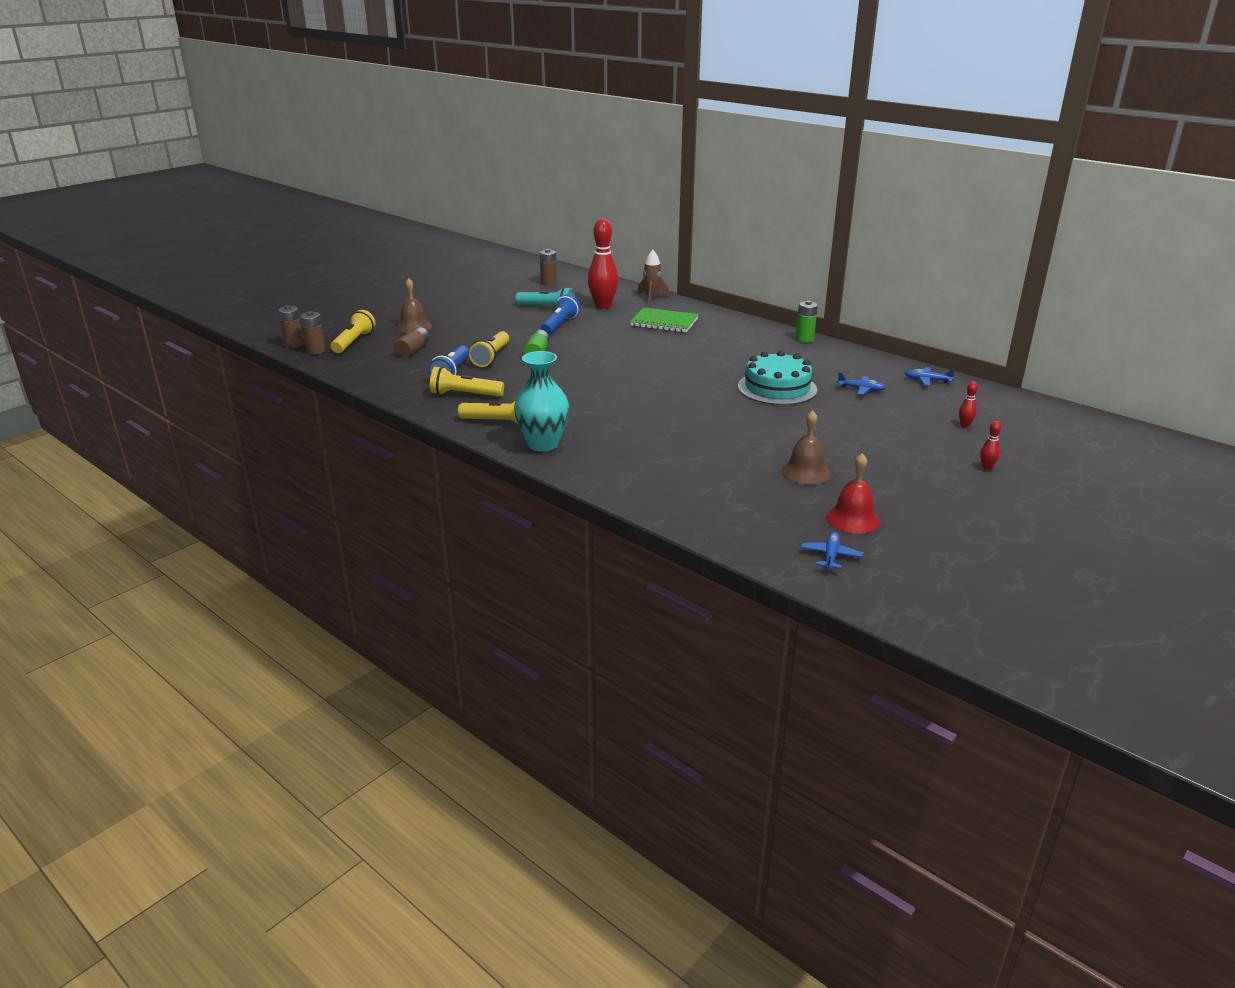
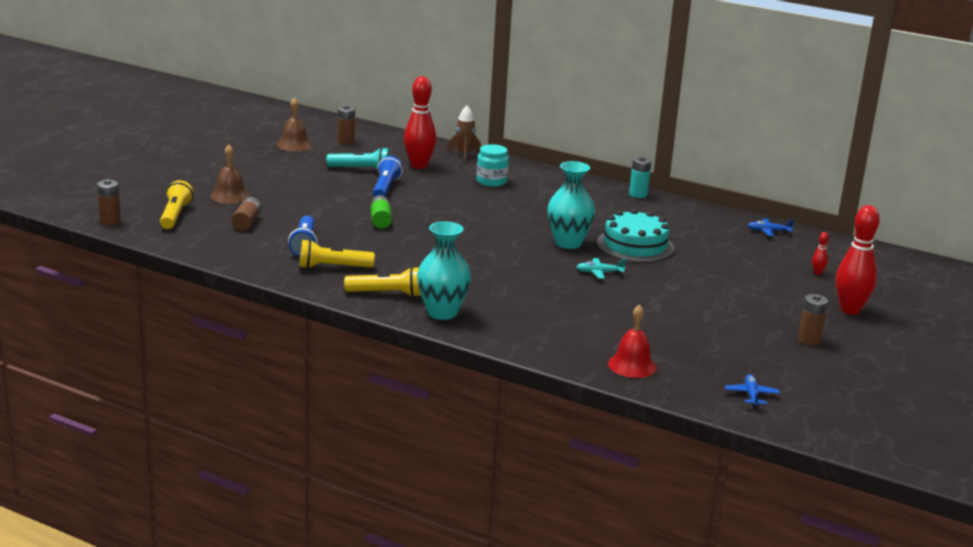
camera: 15 degrees left, 5 degrees down
brown battery [300,311,325,355] -> brown battery moved to [798,294,828,345]
yellow flashlight [469,331,509,367] -> none
green notebook [630,308,699,333] -> turquoise jar [476,144,509,187]
brown bell [781,410,830,485] -> brown bell moved to [277,98,312,152]
green battery [796,300,818,343] -> turquoise battery [629,156,651,198]
red bell [826,453,880,534] -> red bell moved to [608,305,656,378]
blue plane [837,372,886,395] -> none
red bowling pin [980,421,1001,470] -> red bowling pin [836,205,880,315], size x2.39
none -> turquoise vase [547,161,595,249]
none -> turquoise plane [576,258,626,279]

